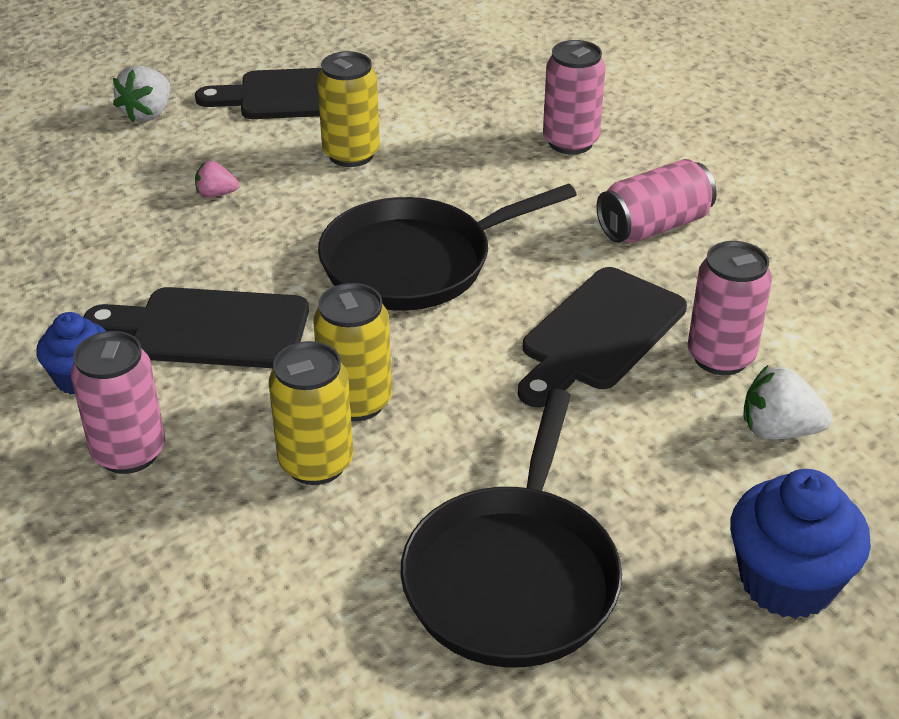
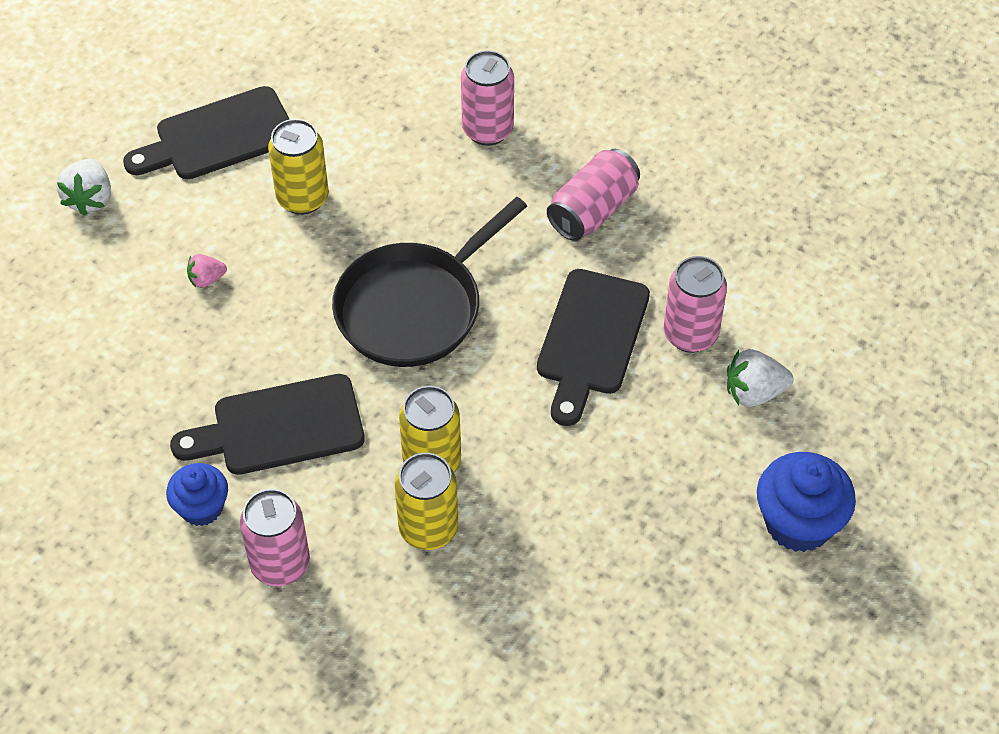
camera: 20 degrees left, 15 degrees up
black pan [401,389,622,667] -> none

